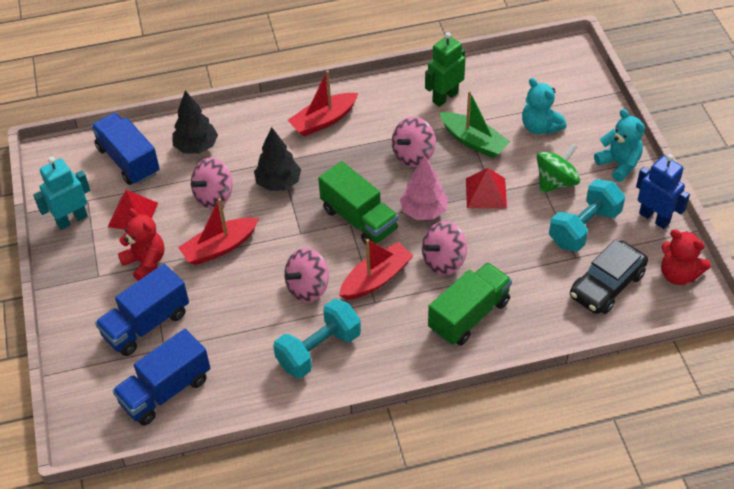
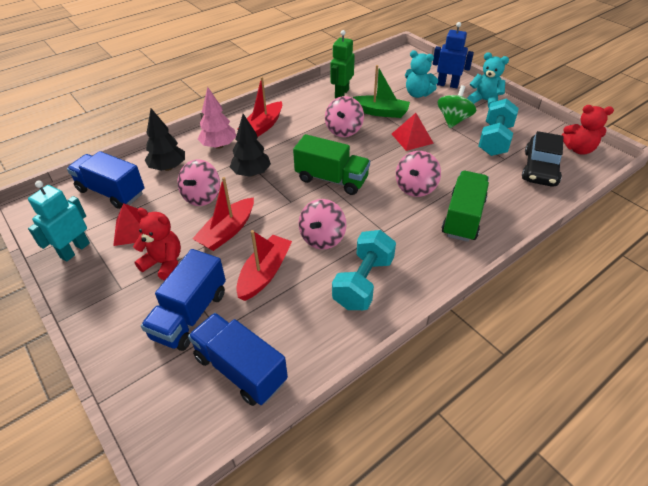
camera: 25 degrees left, 5 degrees down
blue truck [112,329,210,426] -> blue truck turned 105 degrees clockwise [188,313,288,406]
red boat [339,239,413,300] -> red boat moved to [236,230,292,301]
pink tree [400,156,448,220] -> pink tree moved to [198,87,236,149]
blue robot [636,154,690,229] -> blue robot moved to [433,22,474,88]

